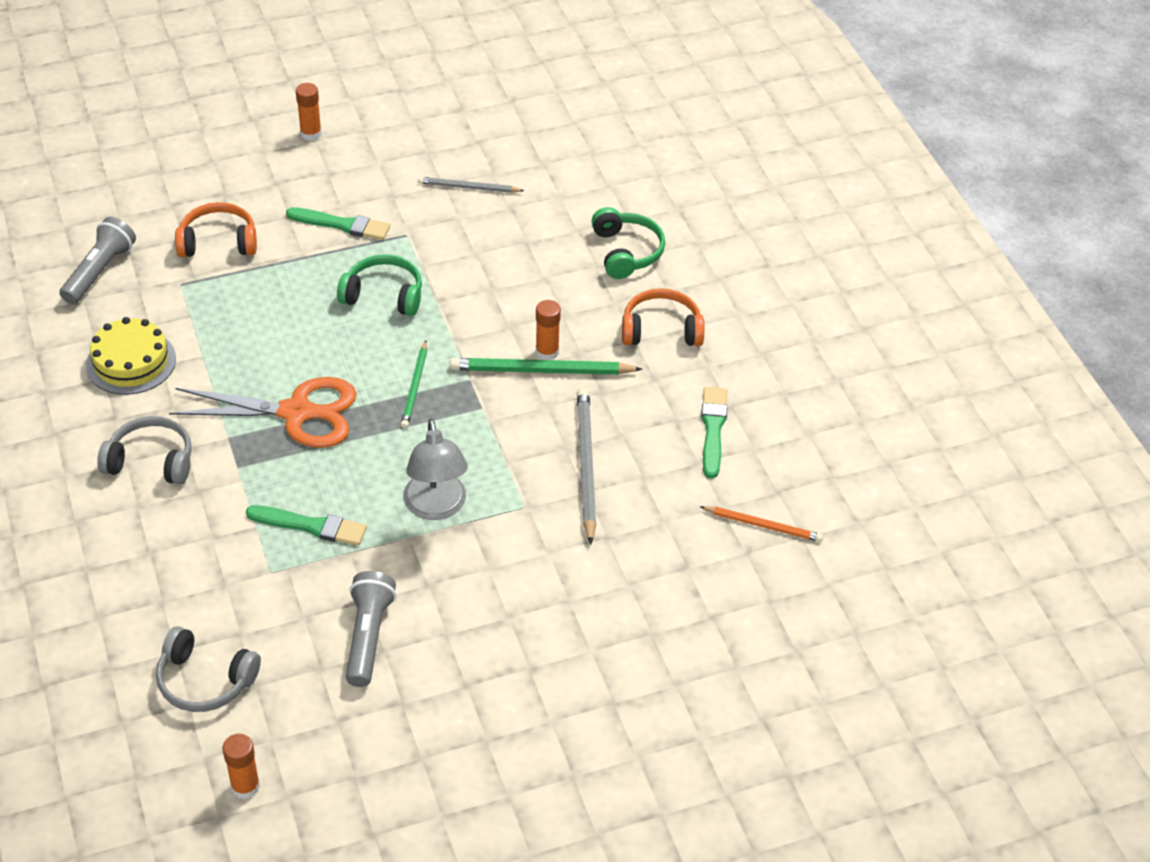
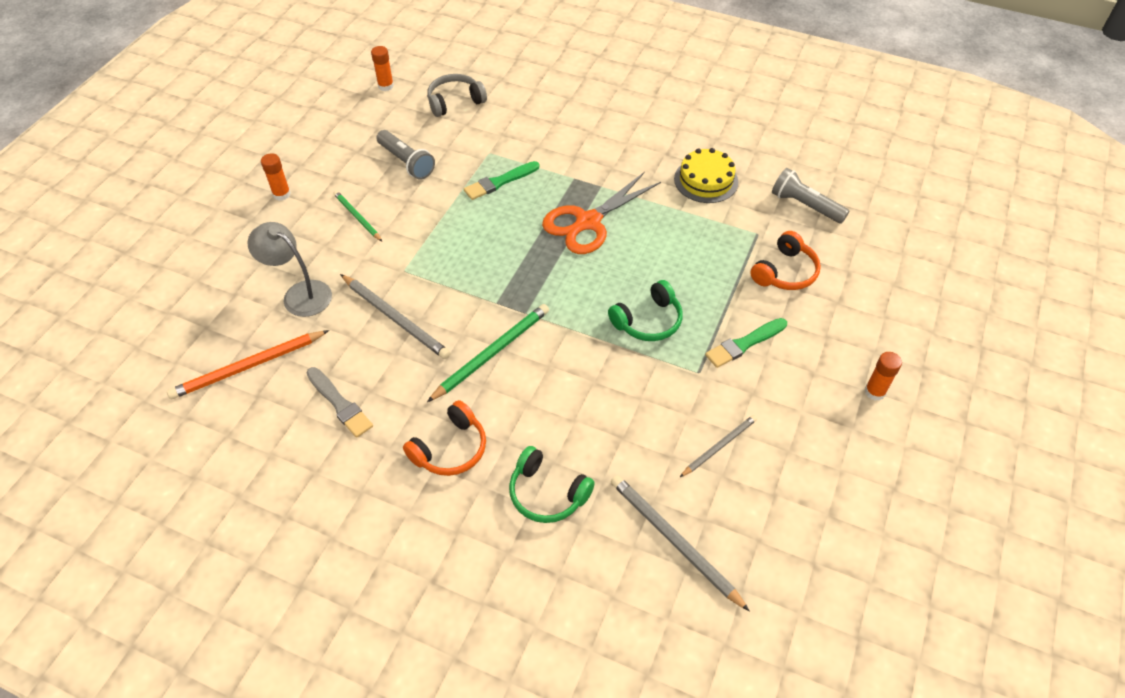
camera: 135 degrees right, 5 degrees up
grey flashlight [60,217,136,304] -> grey flashlight turned 150 degrees clockwise [772,168,849,224]
grey headphones [97,416,192,485] -> none
green pencil [401,341,427,428] -> green pencil moved to [333,191,382,241]
grey lamp [403,419,468,520] -> grey lamp moved to [248,222,332,317]
orange glue stick [536,300,561,360] -> orange glue stick moved to [261,153,291,201]
orange pencil [700,506,823,542] -> orange pencil [167,330,329,399], size x1.63
green brush [701,387,728,479] -> grey brush [306,367,373,438]
none -> grey pencil [611,475,750,612]

